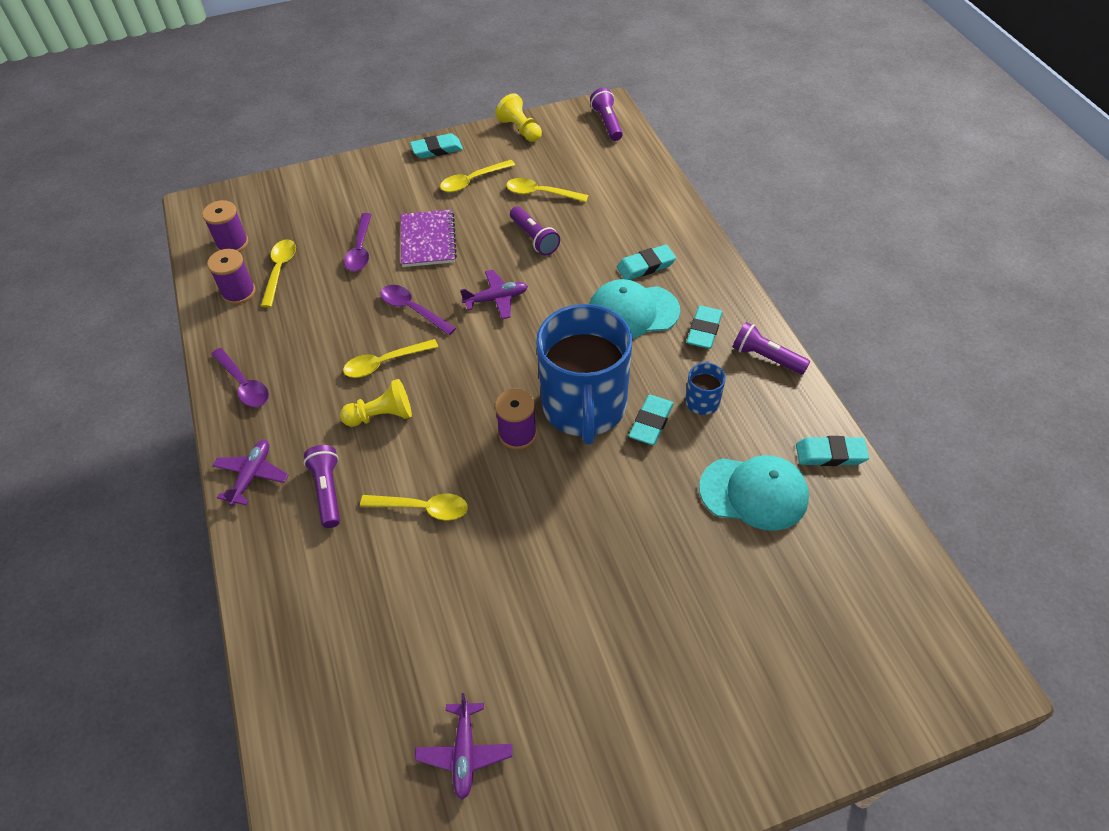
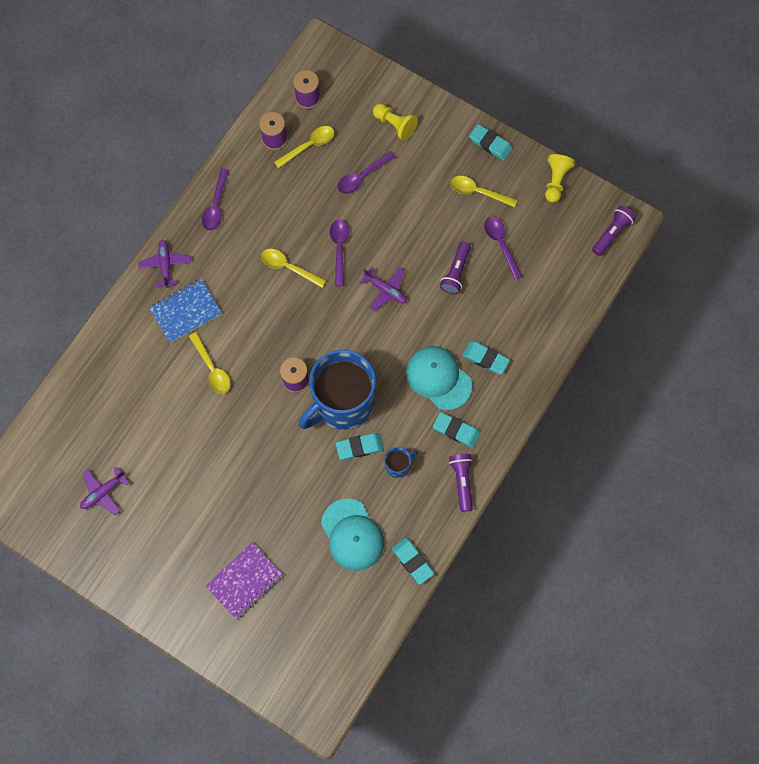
camera: 50 degrees right, 20 degrees up
purple plane [212,440,288,506] -> purple plane turned 75 degrees counterclockwise [138,239,191,288]
purple flashlight [304,445,340,528] -> blue notebook [149,279,222,343]
yellow pawn [340,379,412,427] -> yellow pawn moved to [373,103,418,141]
purple notebook [401,209,457,267] -> purple notebook moved to [205,542,283,619]
yellow spoon [506,178,589,202] -> purple spoon [484,217,523,280]
turquoise eraser [686,306,723,349] -> turquoise eraser turned 45 degrees clockwise [433,412,480,448]

